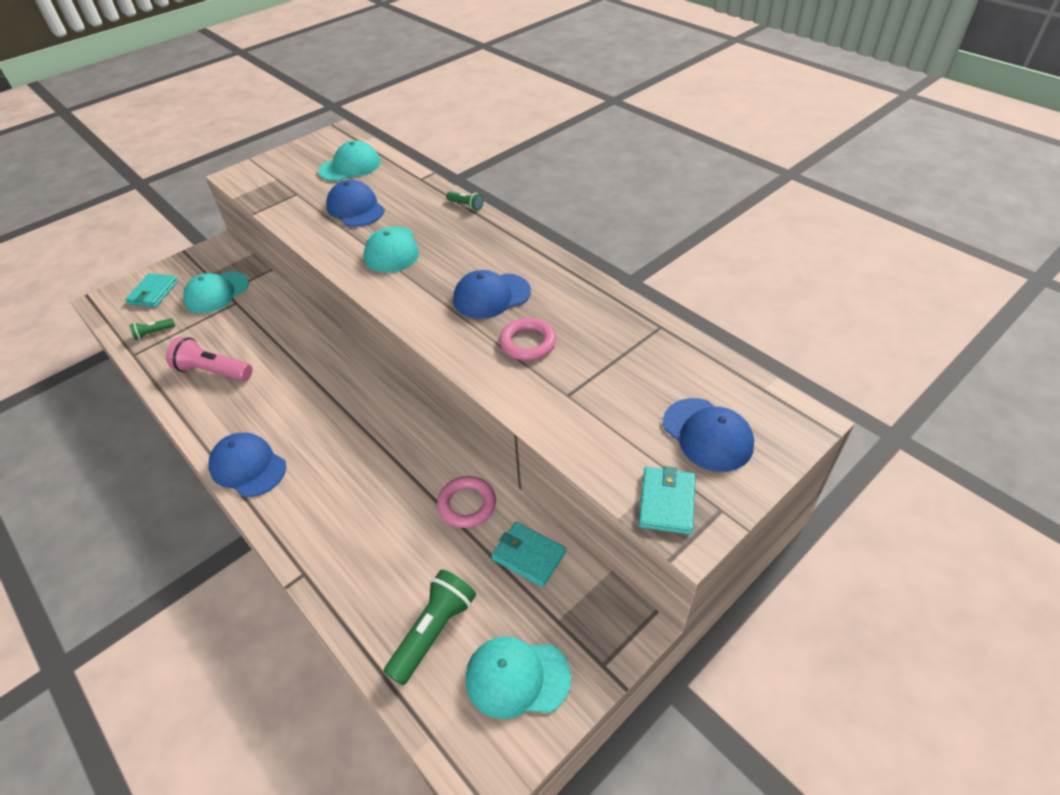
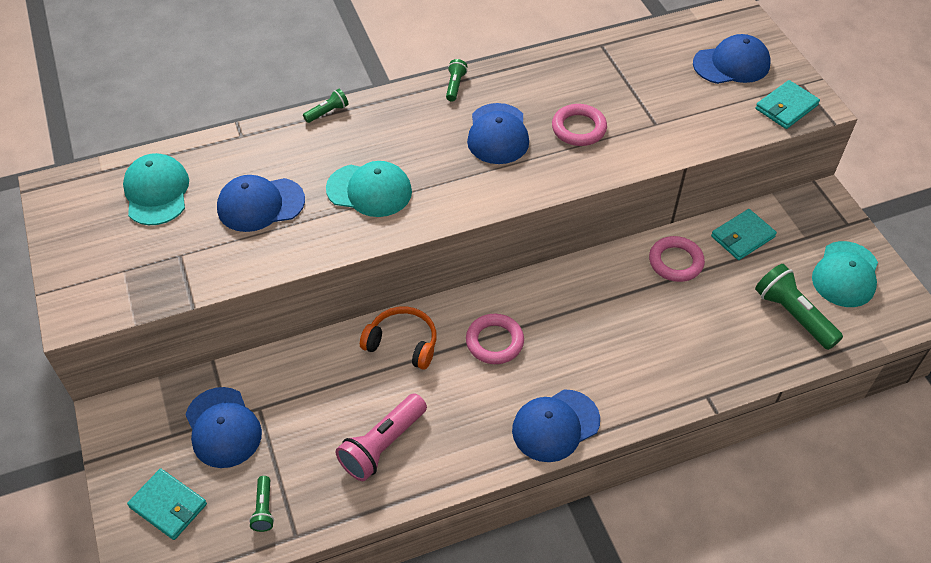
camera: 70 degrees left, 5 degrees up
turquoise cap [183,272,249,313] -> blue cap [185,387,262,468]
turquoise wallet [639,466,695,535] -> turquoise wallet turned 75 degrees counterclockwise [755,80,820,129]
none -> orange headphones [360,306,437,370]
none -> green flashlight [446,59,467,101]
none -> pink ring [466,314,524,364]

